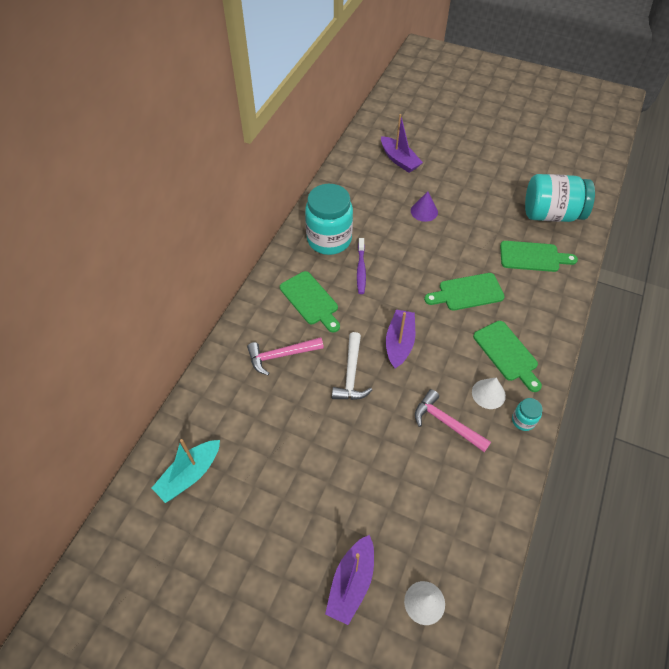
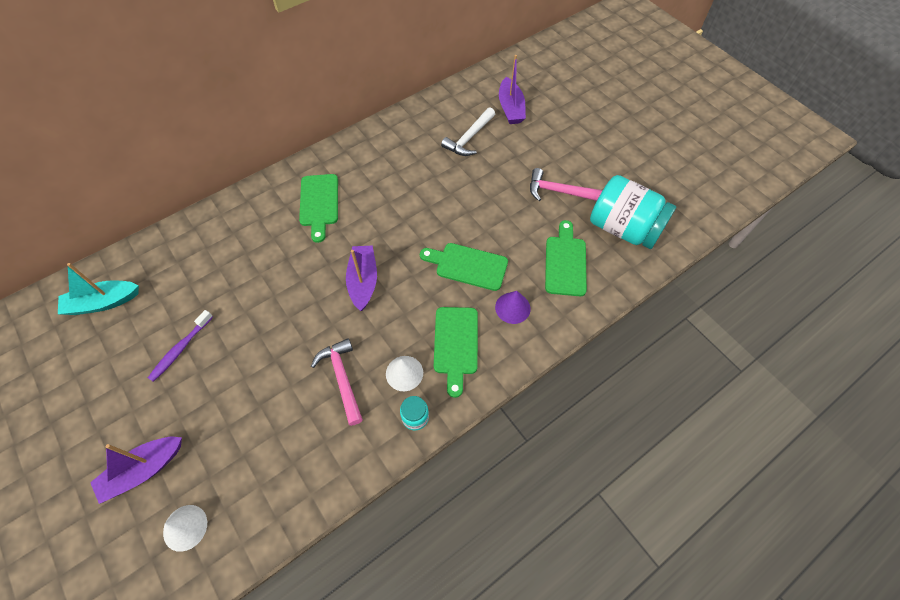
camera: 30 degrees right, 5 degrees up
pink hammer [247,337,324,375] -> pink hammer moved to [530,168,603,201]
turquoise jar [305,184,353,255] -> none
white hammer [332,332,372,400] -> white hammer moved to [441,108,495,156]
purple toothbrush [357,238,366,294] -> purple toothbrush moved to [148,310,213,382]
purple boat [386,310,415,369] -> purple boat turned 45 degrees counterclockwise [346,246,377,311]
purple cone [411,191,438,222] -> purple cone moved to [495,291,531,324]
green cutting board [500,241,578,272] -> green cutting board turned 120 degrees counterclockwise [545,220,587,296]

